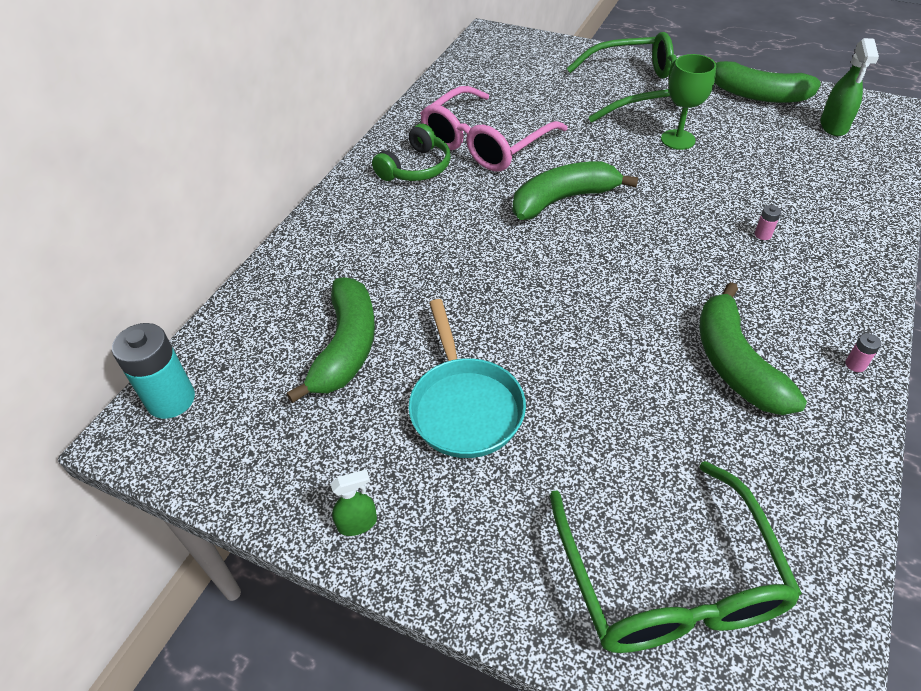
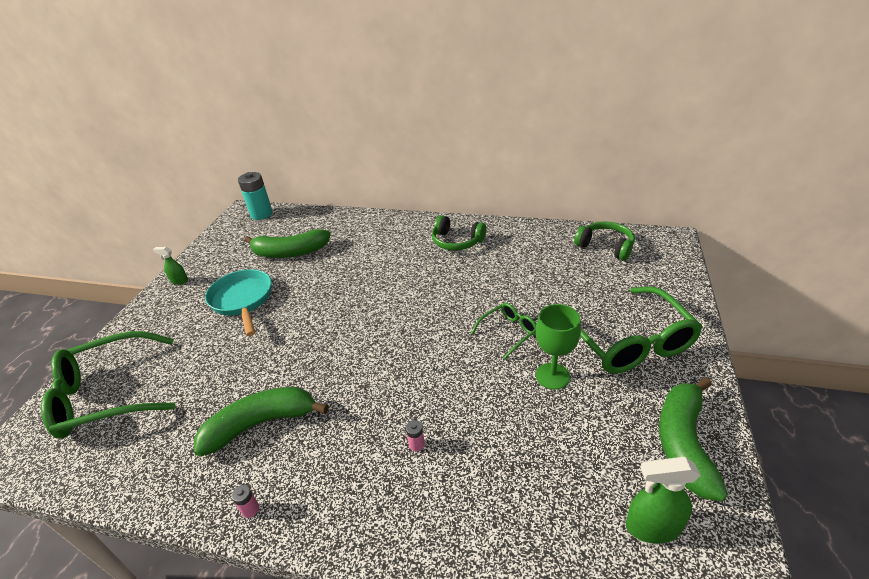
camera: 80 degrees right, 10 degrees down
green spray bottle [331,469,377,536] -> green spray bottle turned 135 degrees clockwise [153,247,188,285]
turquoise pan [409,299,526,458] -> turquoise pan turned 90 degrees clockwise [205,269,272,336]
pink glasses [420,86,568,171] -> none
green banana [512,161,638,220] -> none
none -> green glasses [471,303,536,360]
none -> green headphones [574,221,635,261]

